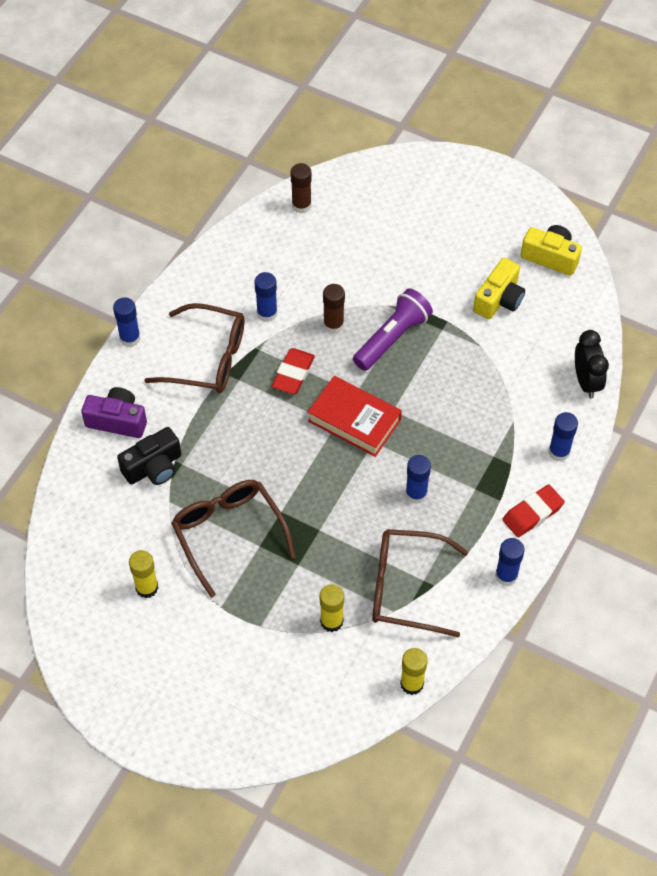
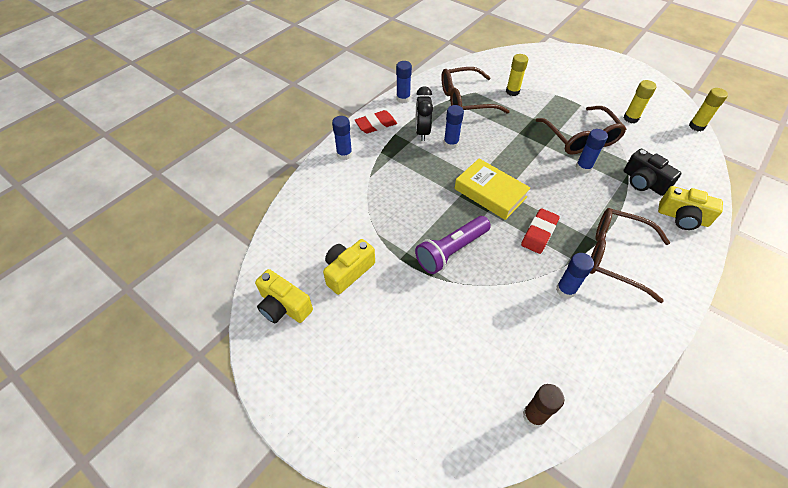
camera: 170 degrees left, 5 degrees down
purple camera [81,387,147,438] -> yellow camera [658,186,723,230]
blue glue stick [113,297,141,347] -> blue glue stick moved to [576,129,608,174]
black camera [117,427,181,485] -> black camera turned 105 degrees counterclockwise [624,148,682,196]
red book [308,376,402,457] -> yellow book [454,159,530,220]
brown glue stick [323,284,345,334] -> none
brown glasses [372,529,468,638] -> brown glasses turned 150 degrees clockwise [441,67,510,114]
yellow glue stick [400,648,428,695] -> yellow glue stick moved to [689,88,728,131]
black clock [575,330,609,398] -> black clock moved to [416,86,433,141]

